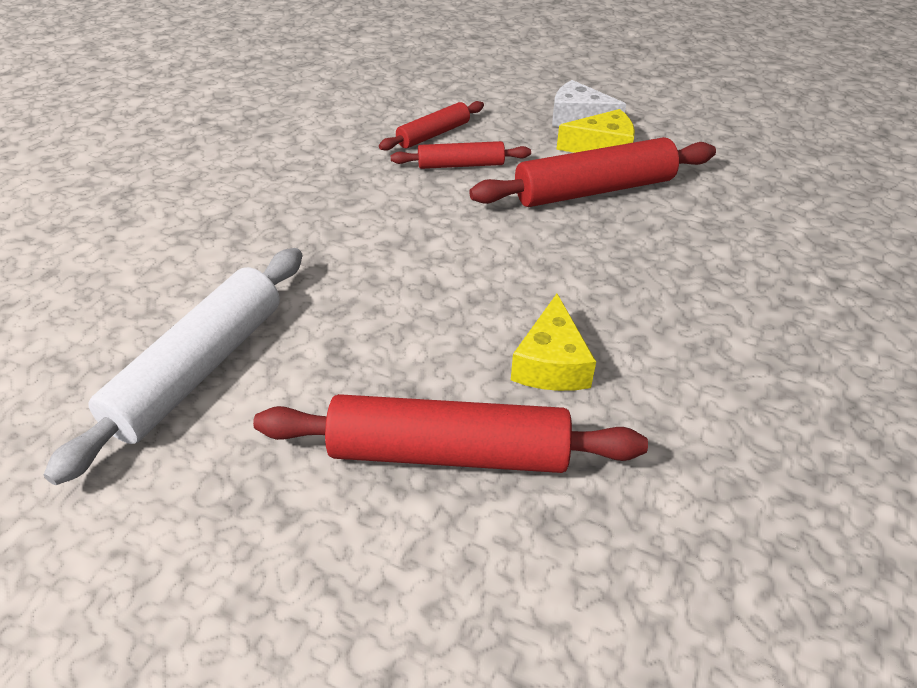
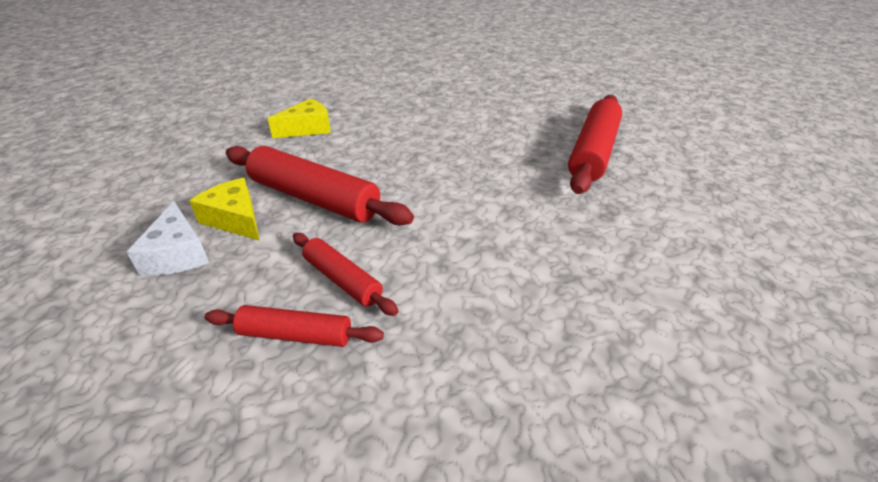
camera: 130 degrees left, 5 degrees down
white rolling pin [44,248,303,485] -> none
red rolling pin [253,394,648,473] -> red rolling pin turned 60 degrees clockwise [568,95,622,194]
yellow cheese [511,294,596,391] -> yellow cheese moved to [268,98,331,138]

